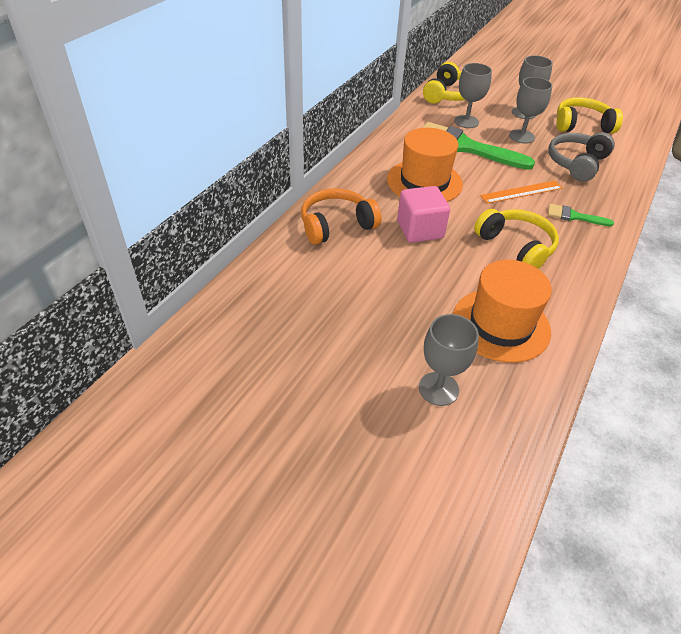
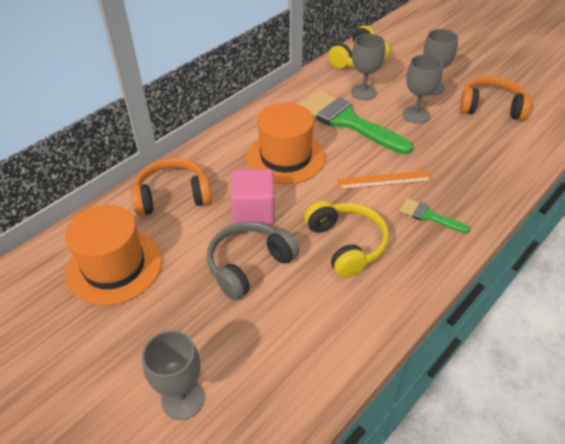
camera: 15 degrees right, 0 degrees up
orange hat [453,260,552,363] -> orange hat moved to [65,205,162,306]
grey headphones [548,132,615,182] -> grey headphones moved to [207,221,299,301]
yellow headphones [557,97,623,134] -> orange headphones [460,76,532,121]

